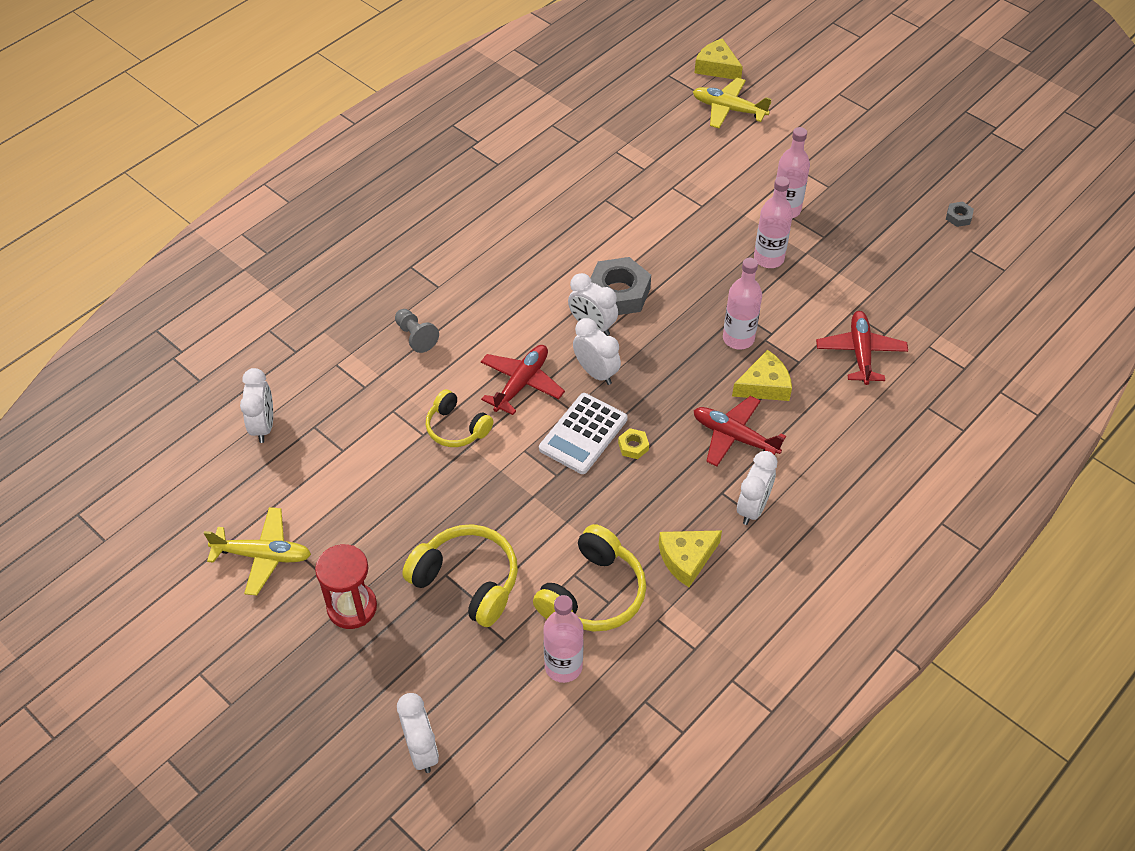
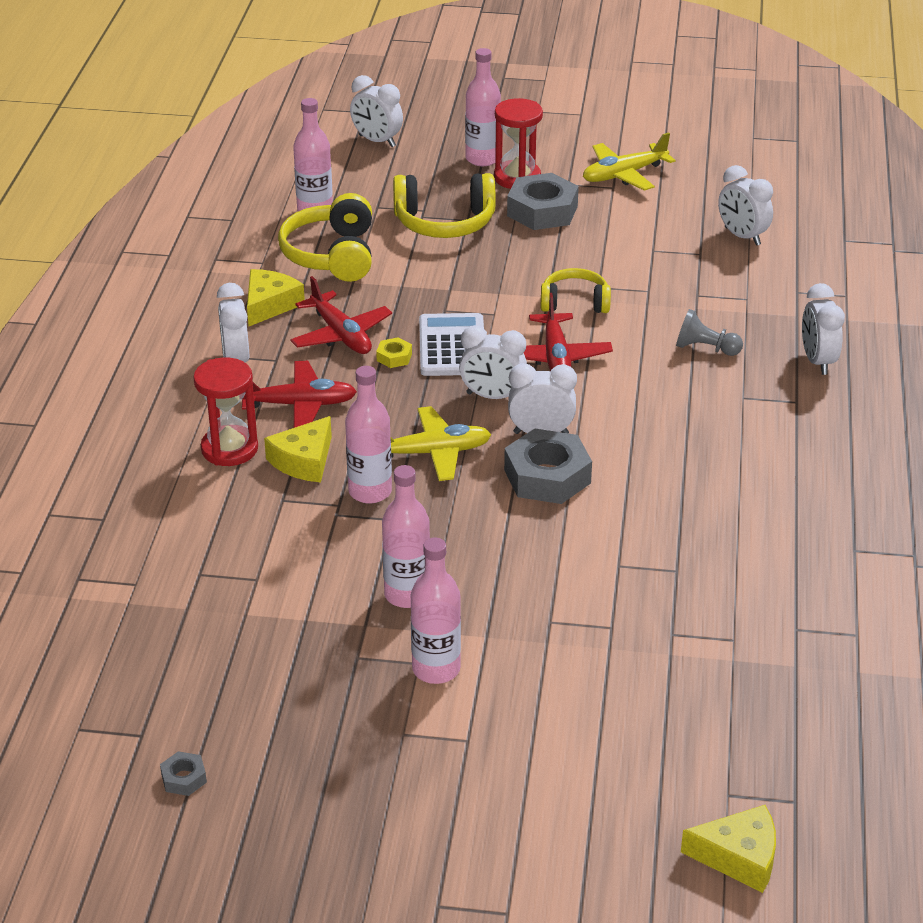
camera: 145 degrees right, 15 degrees down
yellow plane [693,78,771,128] -> yellow plane moved to [390,406,491,481]
red plane [816,311,908,385] -> red plane moved to [290,276,392,354]
none -> red hourglass [193,357,258,466]
none -> pink bottle [465,48,501,166]
none -> grey nut [507,173,579,230]
none -> white clock [802,283,845,375]

